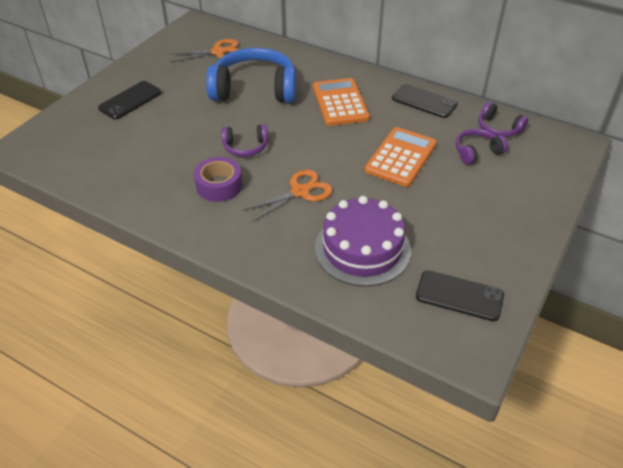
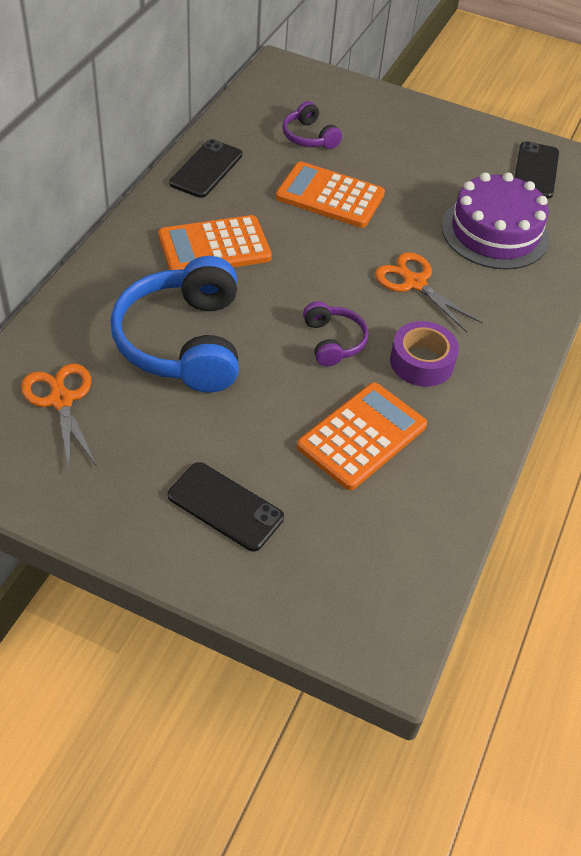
camera: 100 degrees left, 5 degrees up
purple headphones [478,102,528,137] -> none
none -> orange calculator [297,382,427,490]

